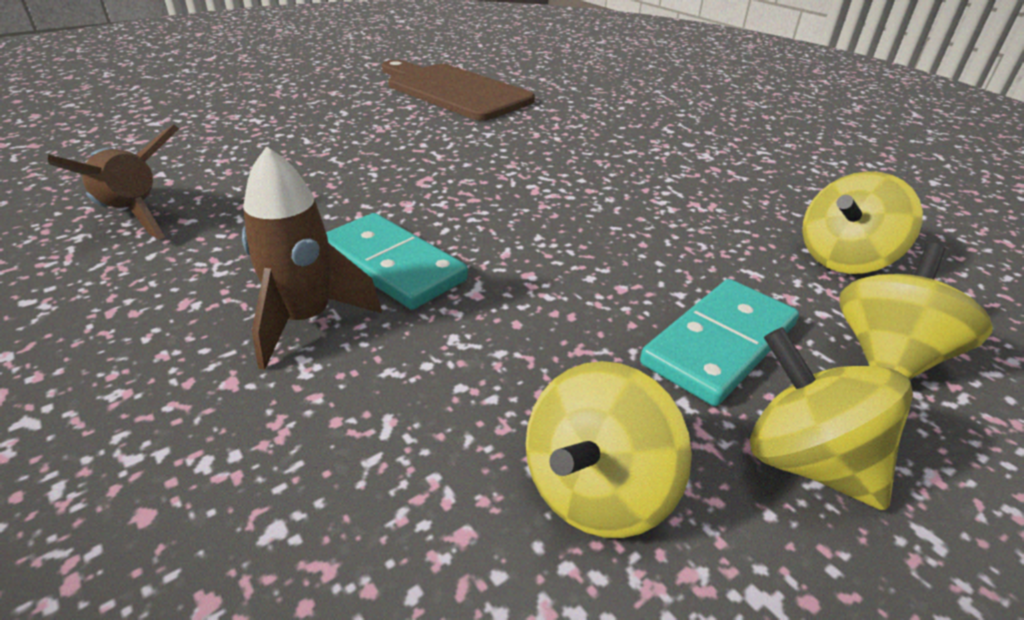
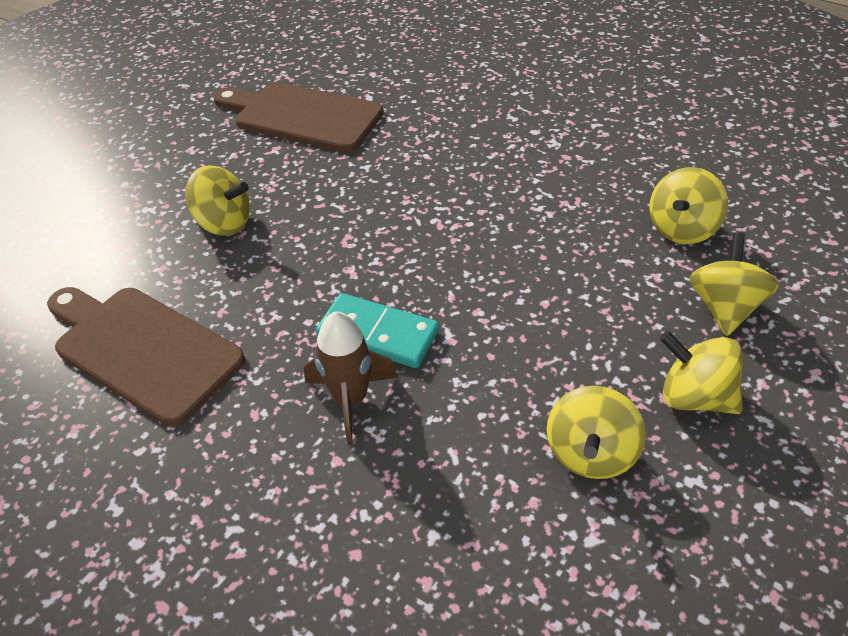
camera: 15 degrees left, 10 degrees up
brown rocket [48,125,179,239] -> brown cutting board [47,287,245,426]
turquoise domino [640,279,799,406] -> none
none -> yellow spinning top [185,165,250,236]

